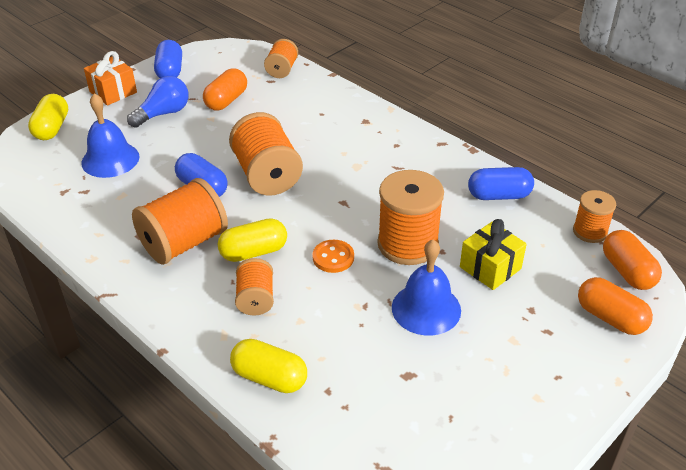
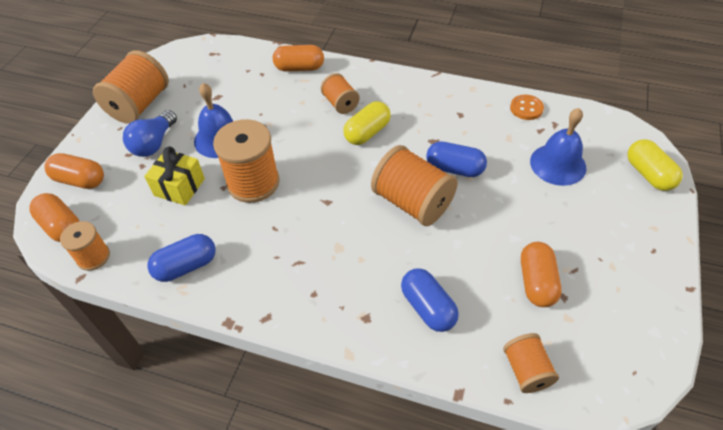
camera: 155 degrees right, 10 degrees up
orange gift [84,51,137,106] -> none
blue light bulb [127,76,188,128] -> blue light bulb moved to [123,110,177,157]
orange spool [132,178,228,265] -> orange spool moved to [93,50,169,124]
blue capsule [154,40,182,78] -> blue capsule moved to [401,269,459,332]
yellow capsule [230,339,307,393] -> orange capsule [273,45,324,72]
orange button [312,240,354,273] -> orange button moved to [510,95,544,120]

